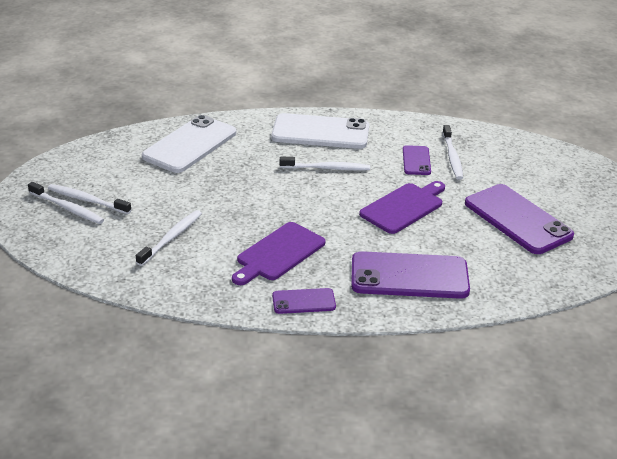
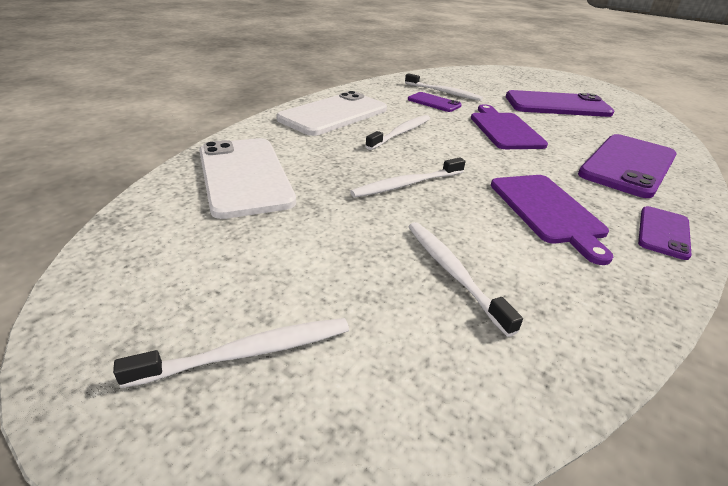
camera: 55 degrees left, 0 degrees up
white toothbrush [48,184,131,214] -> white toothbrush moved to [350,157,465,198]

